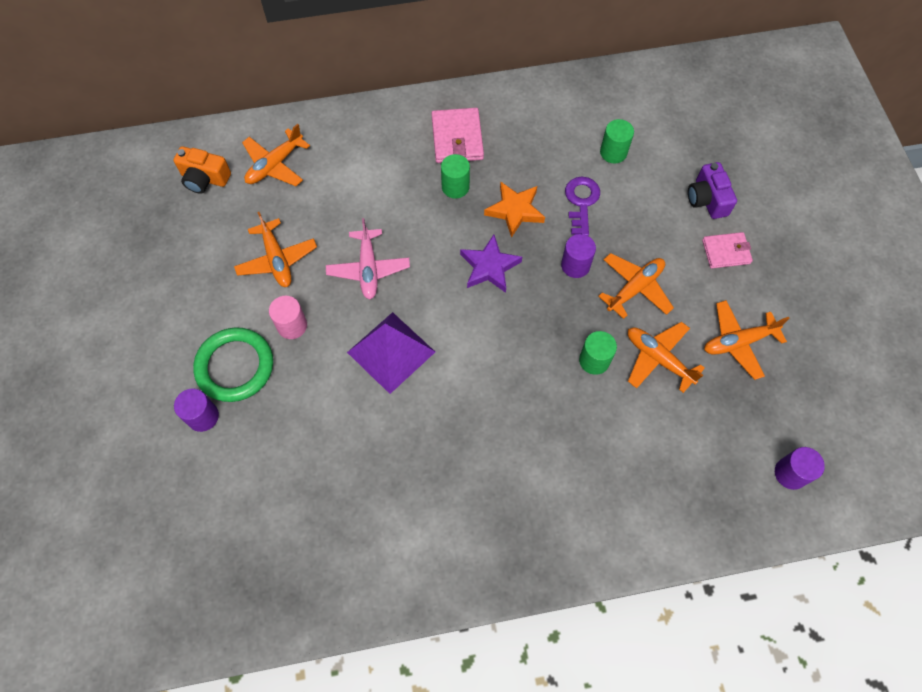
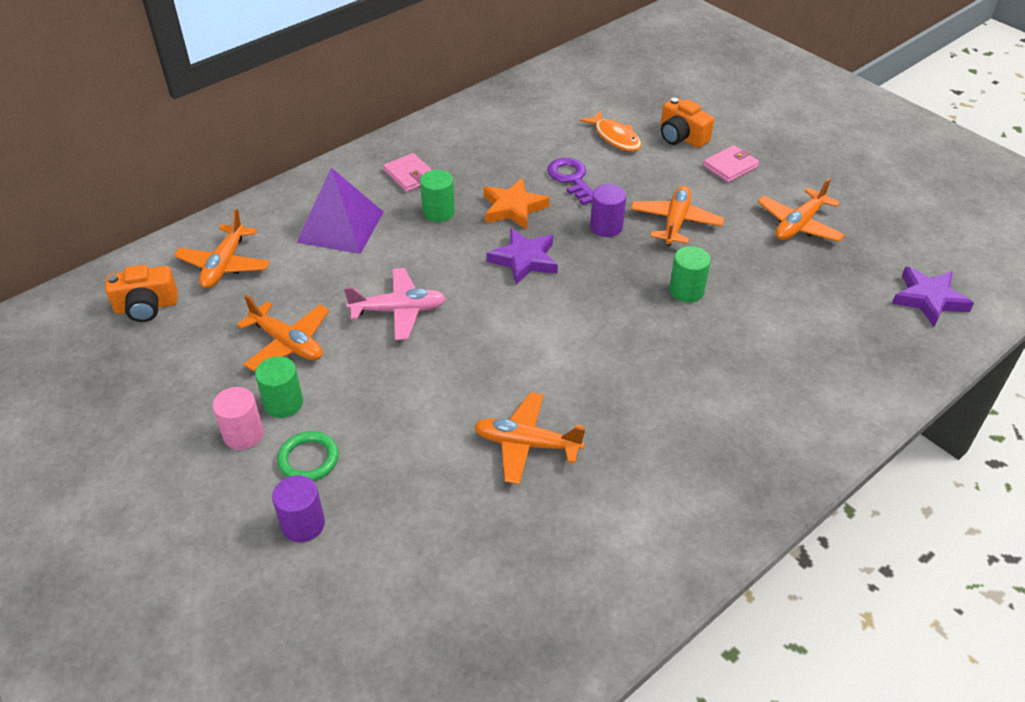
camera: 30 degrees left, 20 degrees down
green ring [193,327,273,402] -> green ring [277,431,339,481], size x0.58
pink cylinder [269,296,307,339] -> pink cylinder moved to [212,387,264,450]
pink plane [326,218,410,299] -> pink plane turned 60 degrees counterclockwise [344,268,446,340]
purple pyramid [347,312,435,394] -> purple pyramid moved to [296,168,384,254]
pink wallet [431,108,484,163] -> pink wallet [383,153,432,192], size x0.67
green cylinder [600,119,634,164] -> green cylinder moved to [255,356,303,418]
orange plane [628,322,705,393] -> orange plane moved to [474,392,586,484]
purple camera [688,162,737,219] -> orange camera [661,98,714,148]
purple cylinder [775,447,825,490] -> purple star [892,267,974,327]
none -> orange fish [580,110,641,151]

